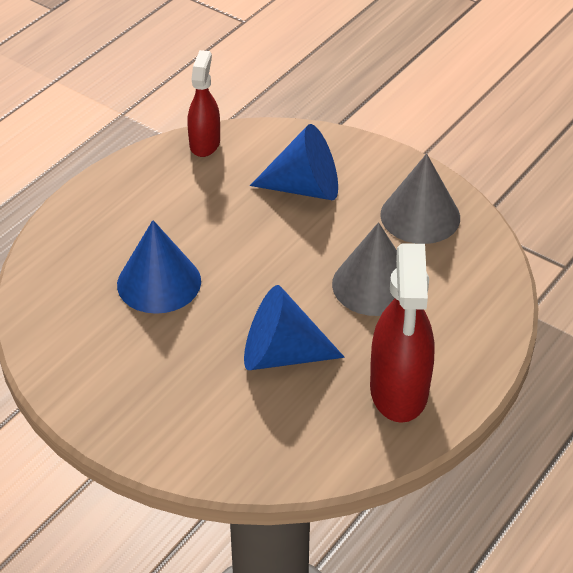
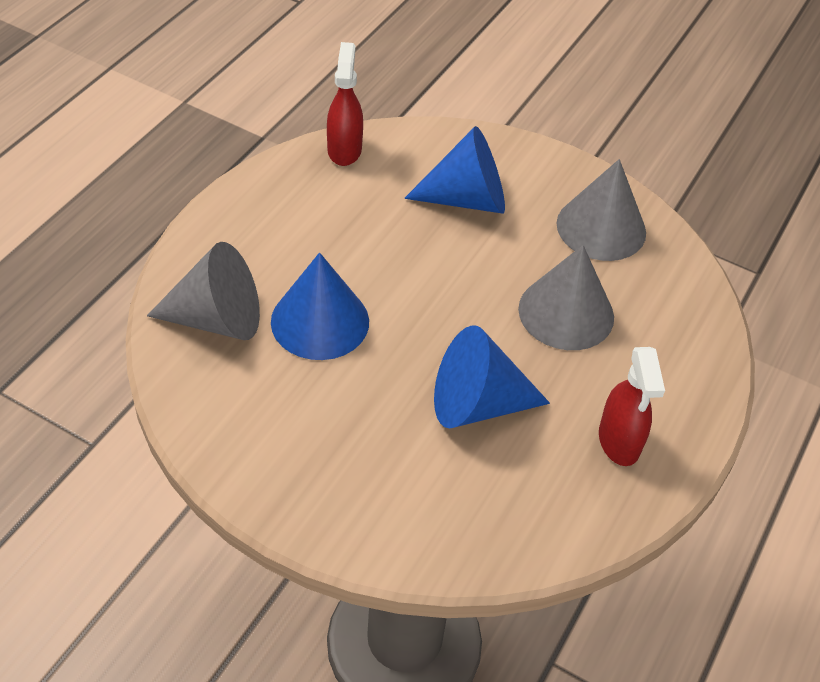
camera: 10 degrees left, 5 degrees up
red spray bottle [370,243,435,423] -> red spray bottle [599,347,665,466], size x0.62
none -> grey cone [147,242,260,340]

